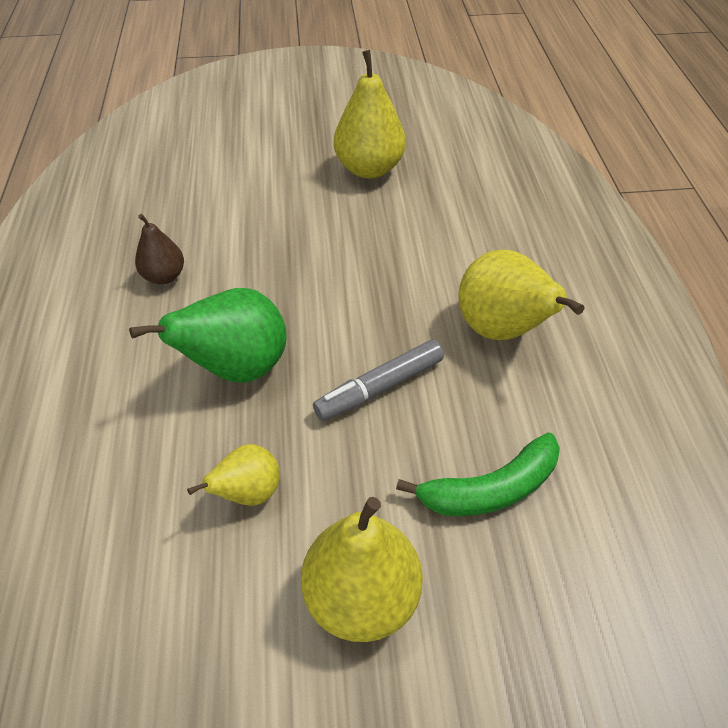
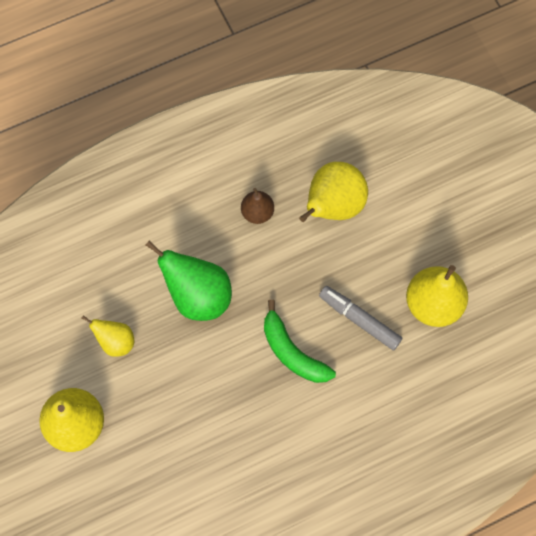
camera: 70 degrees right, 20 degrees up
grey marker [313,339,444,421] -> grey marker moved to [319,286,402,350]
green banana [396,432,560,516] -> green banana moved to [264,300,336,383]
yellow pear [459,250,585,340] -> yellow pear moved to [299,162,368,222]

